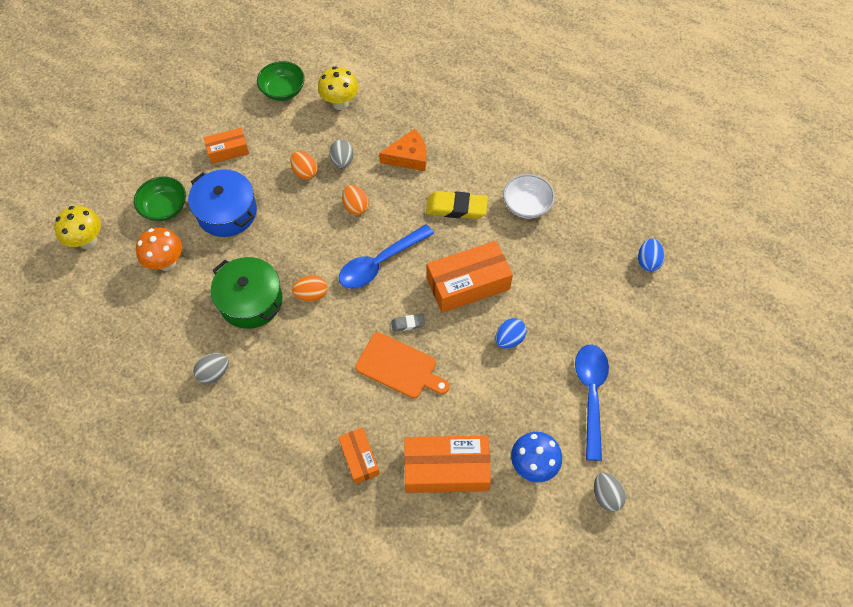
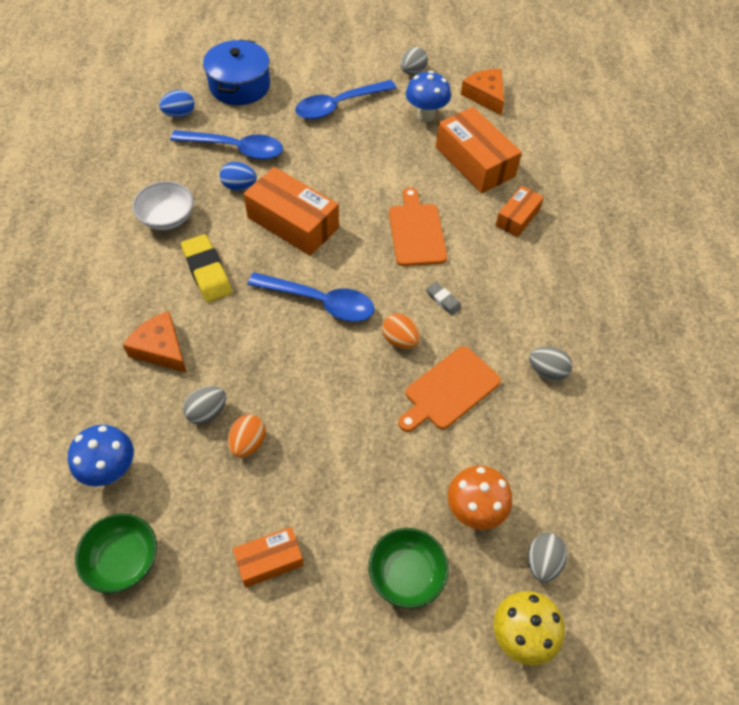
camera: 125 degrees left, 5 degrees down
blue pot [188,170,257,237] -> blue pot moved to [203,39,270,105]
orange box [204,128,249,164] -> orange box turned 60 degrees counterclockwise [233,527,304,587]
green pot [211,257,283,329] -> orange cutting board [398,346,501,432]
yellow mushroom [318,67,358,110] -> blue mushroom [68,425,134,486]
orange egg [342,185,369,215] -> none
grey eraser [391,314,425,332] -> grey eraser moved to [426,282,462,315]
blue egg [495,318,527,349] -> blue egg moved to [220,162,257,191]
none -> blue spoon [170,130,283,160]
none -> orange cheese [461,69,504,115]
none -> grey egg [528,533,567,582]

